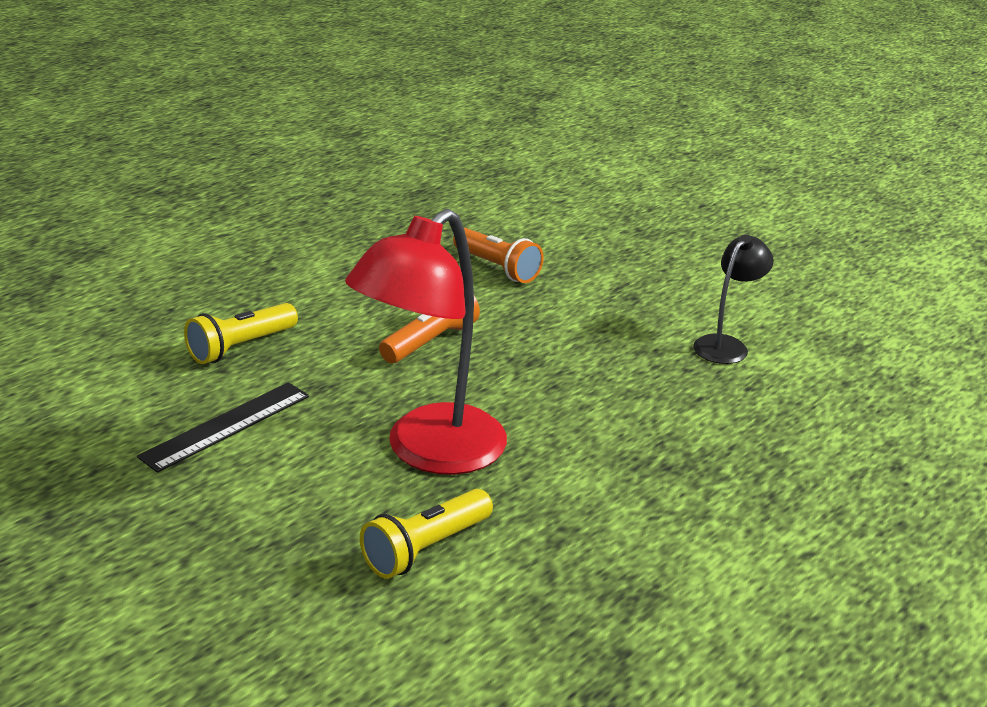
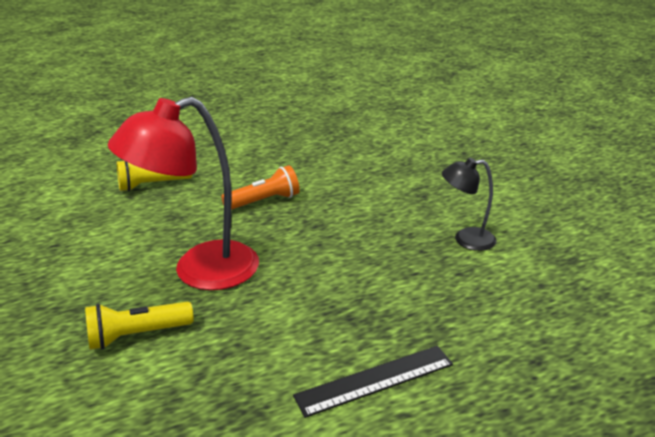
camera: 25 degrees right, 0 degrees up
black ruler [137,382,309,473] -> black ruler moved to [293,346,453,418]
orange flashlight [453,228,544,283] -> none
black lamp [693,234,774,364] -> black lamp turned 150 degrees counterclockwise [442,158,497,251]

